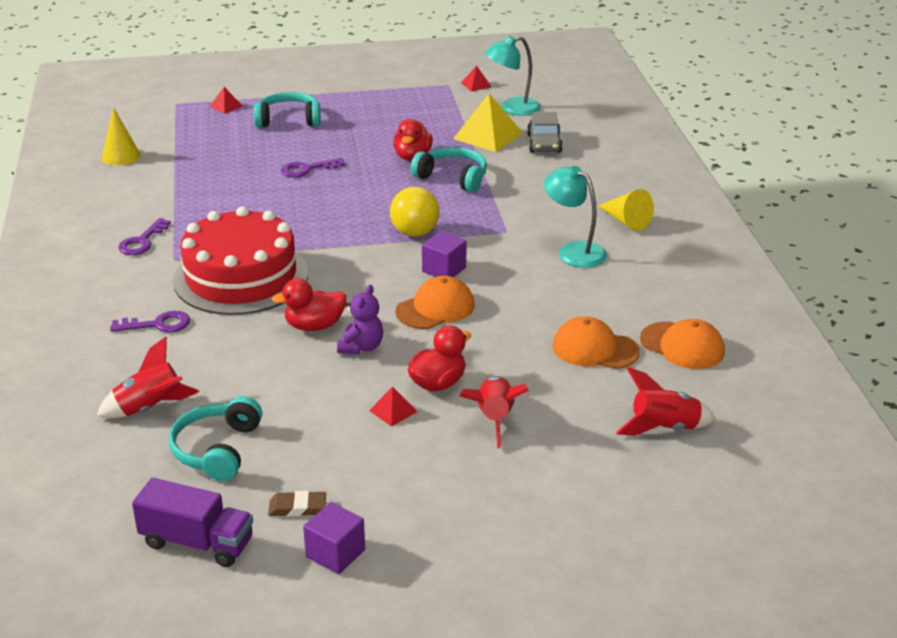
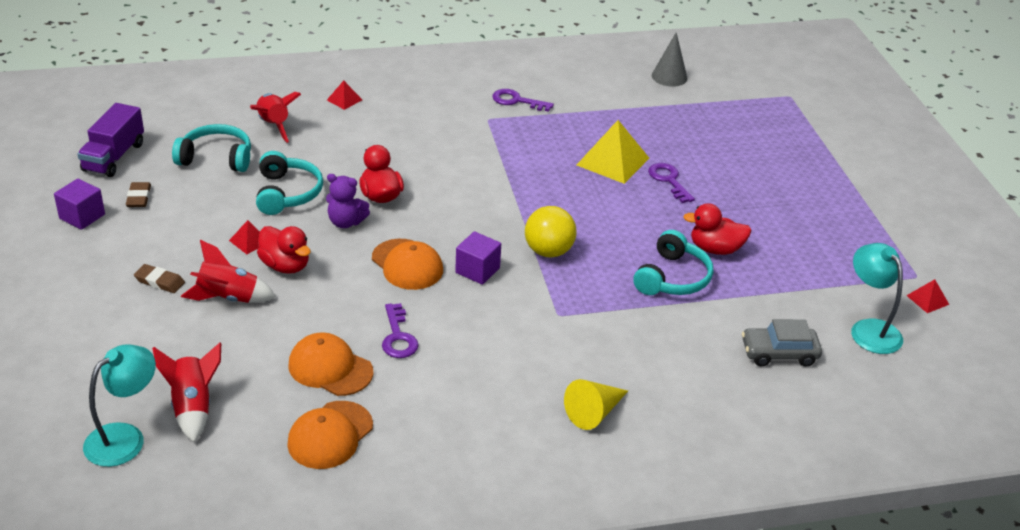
camera: 85 degrees right, 5 degrees up
yellow cone [102,107,141,166] -> grey cone [652,32,687,87]
purple key [110,311,190,332] -> purple key moved to [382,303,419,358]
red cake [173,206,308,315] -> none
red pyramid [210,87,243,114] -> red pyramid moved to [327,81,362,110]
turquoise headphones [254,92,321,127] -> turquoise headphones moved to [256,151,323,215]
yellow pyramid [453,94,523,152] -> yellow pyramid moved to [577,120,649,184]
turquoise lamp [544,166,607,268] -> turquoise lamp moved to [83,344,156,467]
orange cap [553,316,640,369] -> orange cap turned 75 degrees counterclockwise [289,332,373,396]
none -> brown eraser [134,264,185,293]

